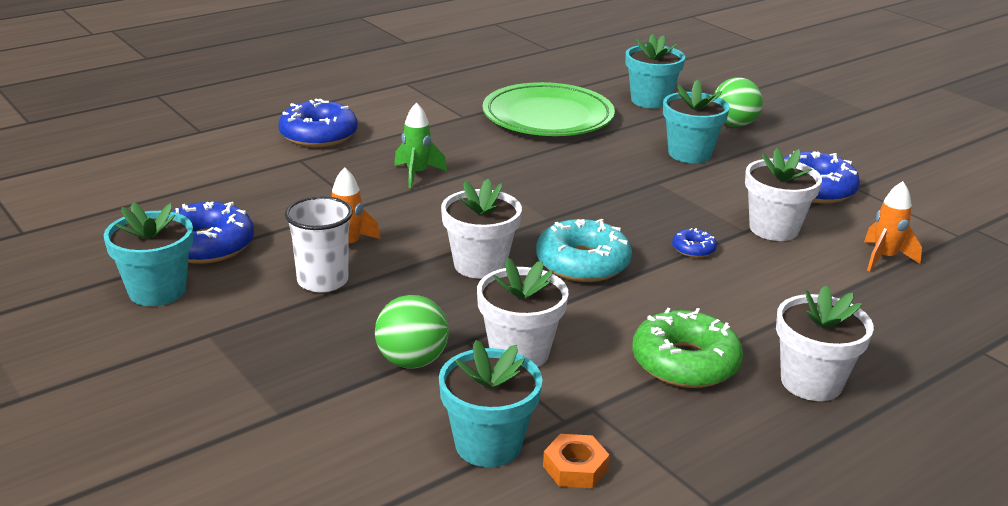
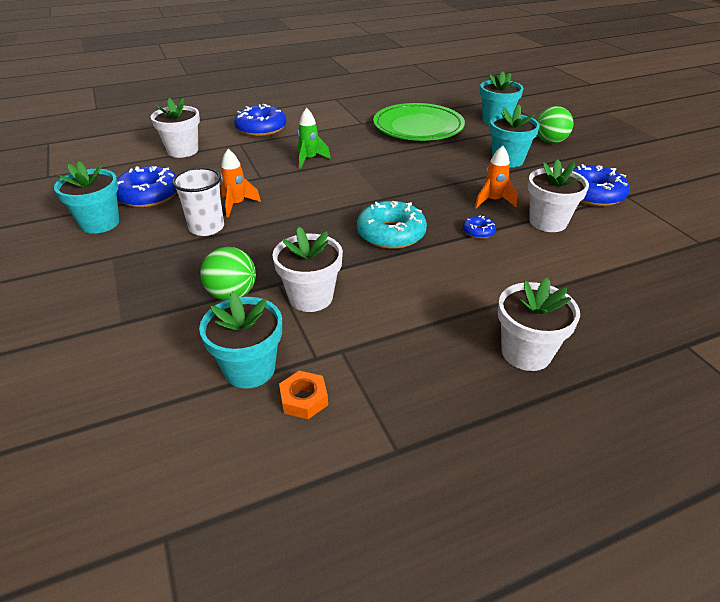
camera: 15 degrees right, 10 degrees up
white flower pot [441,179,522,279] -> white flower pot moved to [151,98,200,158]
green donut [632,308,743,388] -> none
orange rocket [864,181,922,272] -> orange rocket moved to [475,146,517,208]

